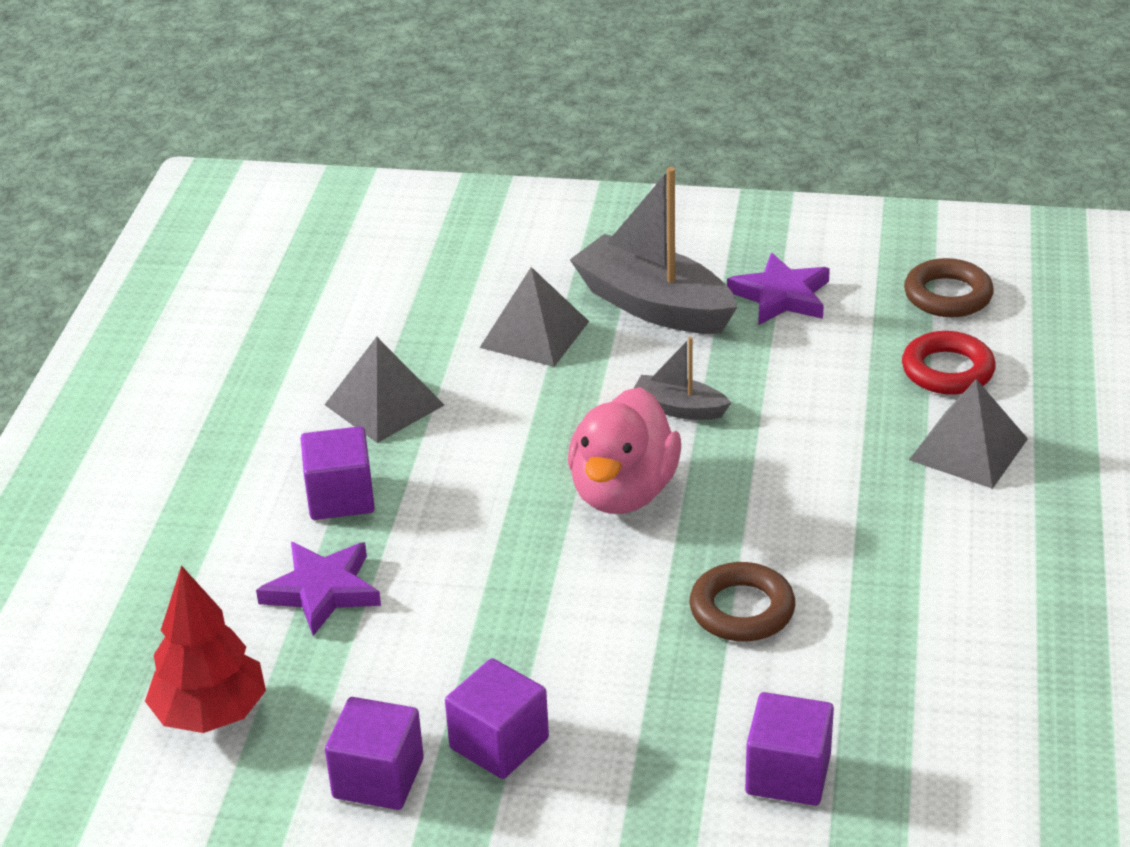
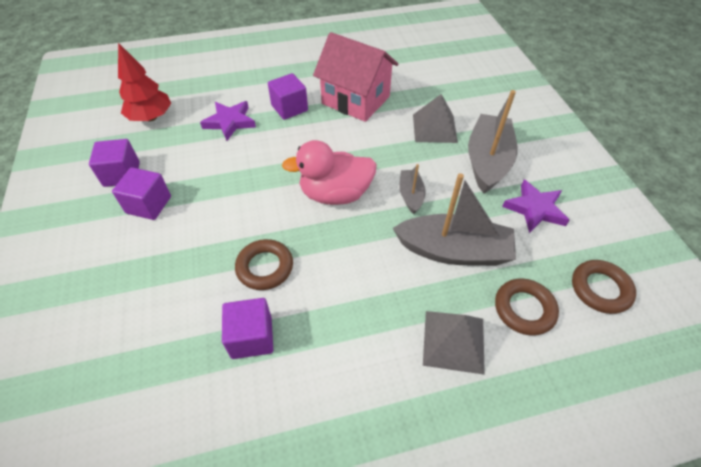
camera: 65 degrees right, 15 degrees up
grey pyramid [325,337,444,443] -> pink house [313,32,398,122]
purple cube [745,692,834,806] -> purple cube moved to [222,298,273,359]
red ring [902,331,996,395] -> brown ring [495,278,559,336]
none -> grey boat [393,173,516,266]

